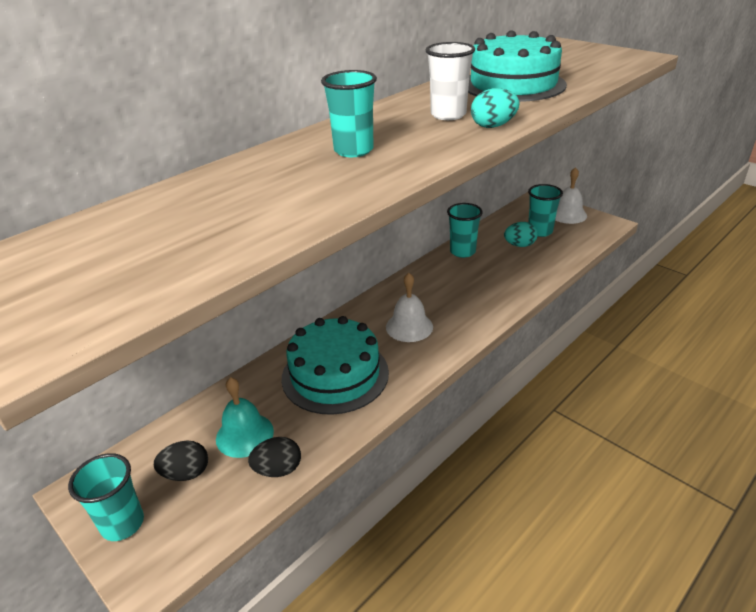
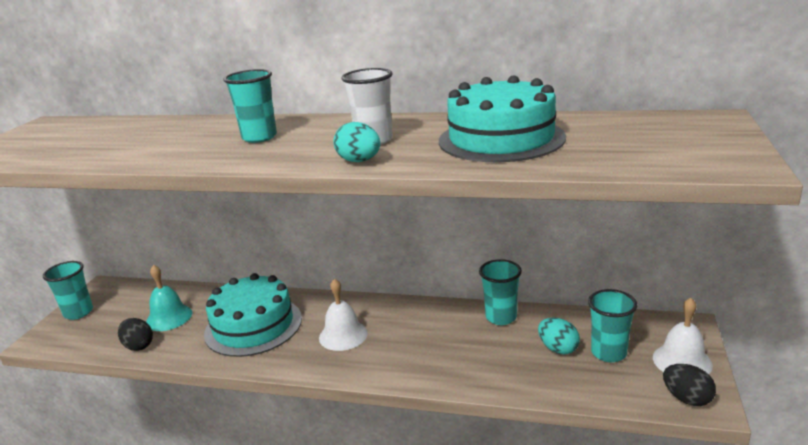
camera: 60 degrees right, 10 degrees down
black egg [154,441,208,481] -> black egg moved to [663,364,716,406]

